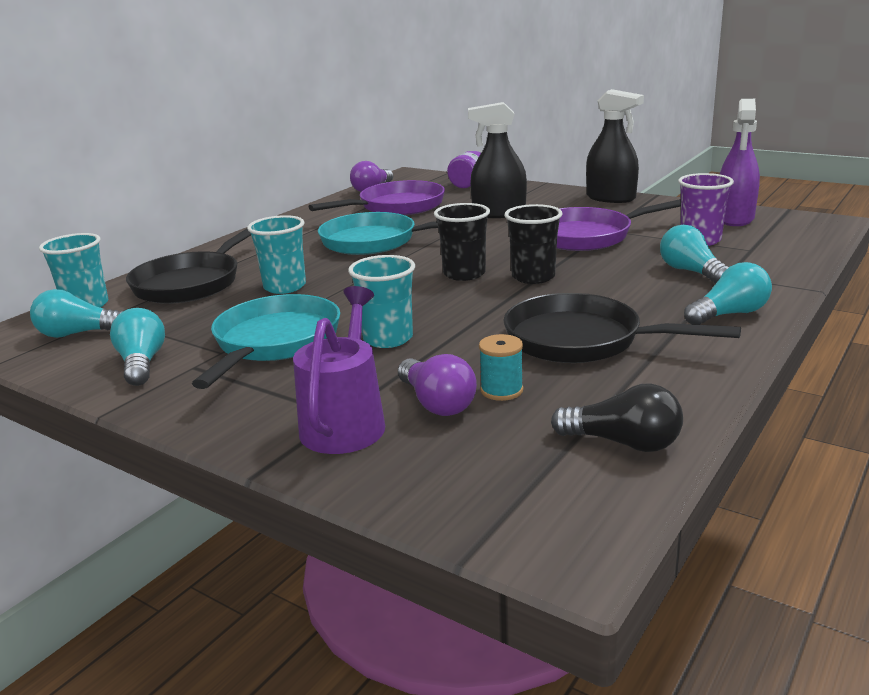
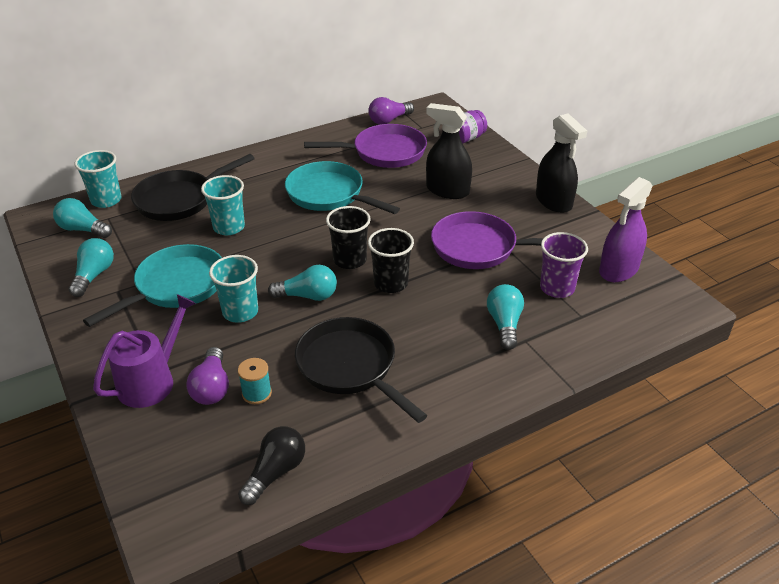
camera: 25 degrees right, 15 degrees up
black light bulb [551,384,683,452] -> black light bulb turned 105 degrees counterclockwise [238,426,305,505]
turquoise light bulb [684,262,772,325] -> turquoise light bulb moved to [268,265,337,301]

